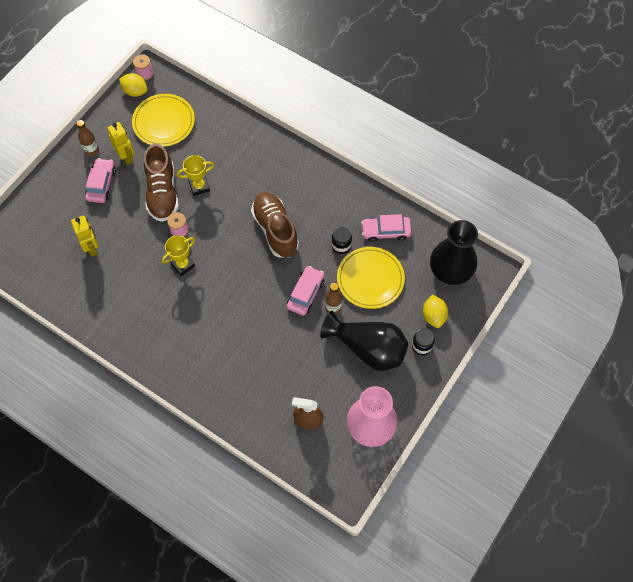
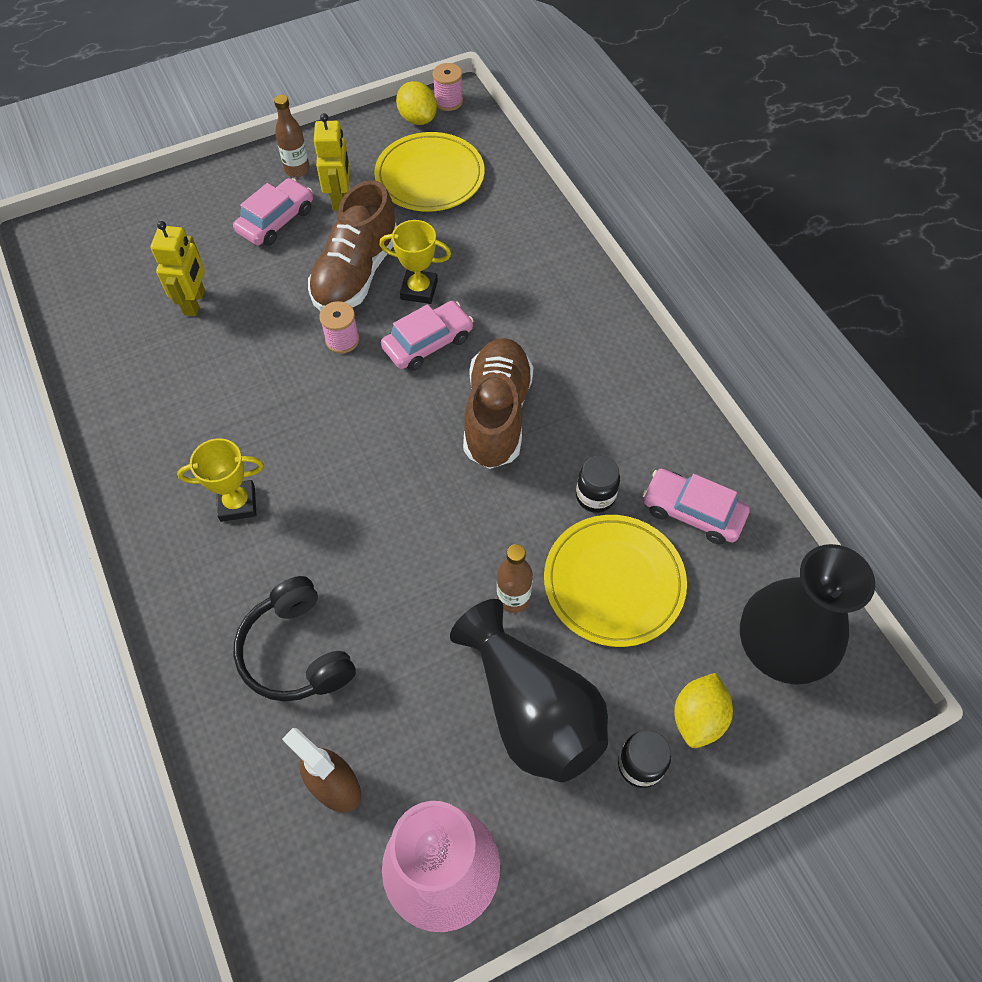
camera: 30 degrees right, 5 degrees down
yellow trophy [162,235,195,276] -> yellow trophy moved to [177,438,264,522]
pink car [287,266,325,316] -> pink car moved to [381,301,474,371]
none -> black headphones [234,576,356,701]

